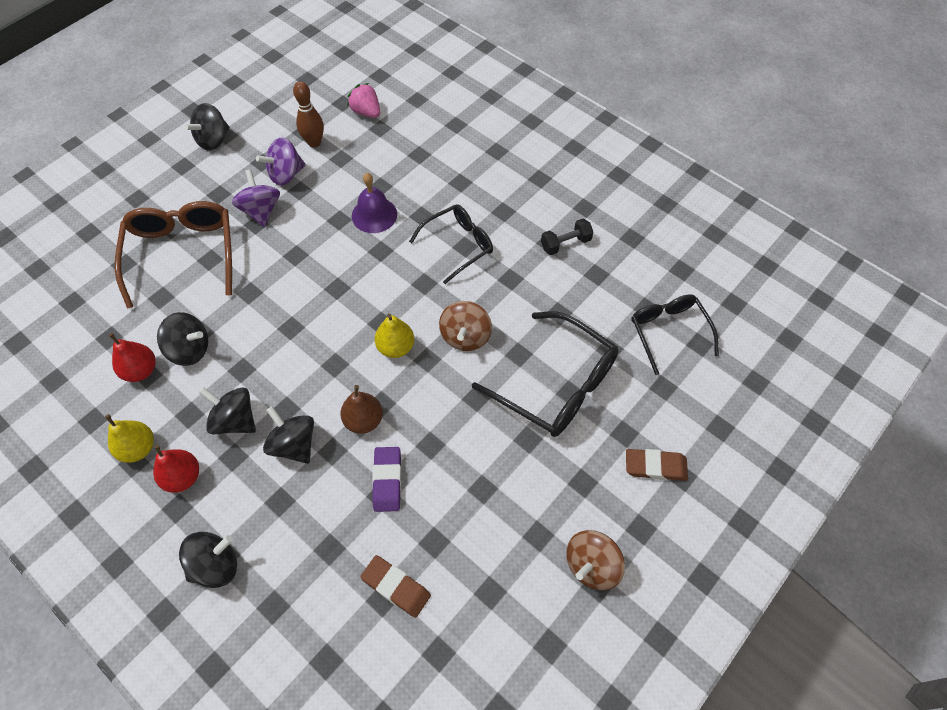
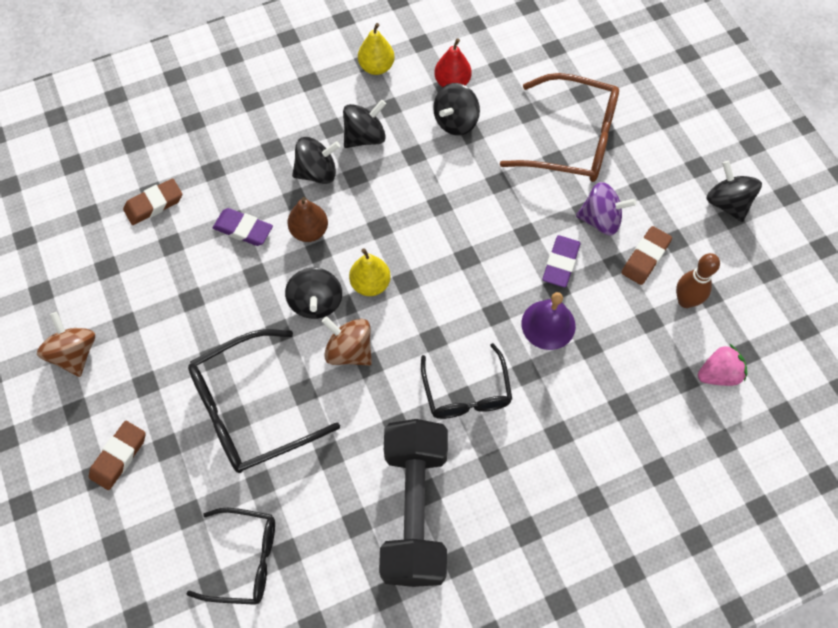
camera: 115 degrees right, 5 degrees up
red pear [153,445,199,493] -> none
black spinning top [179,532,237,588] -> black spinning top moved to [285,268,342,319]
purple spinning top [256,137,306,186] -> brown eraser [621,226,672,285]
black dumbbell [541,219,593,255] -> black dumbbell [379,419,448,587], size x2.44
none -> purple eraser [542,235,581,288]

